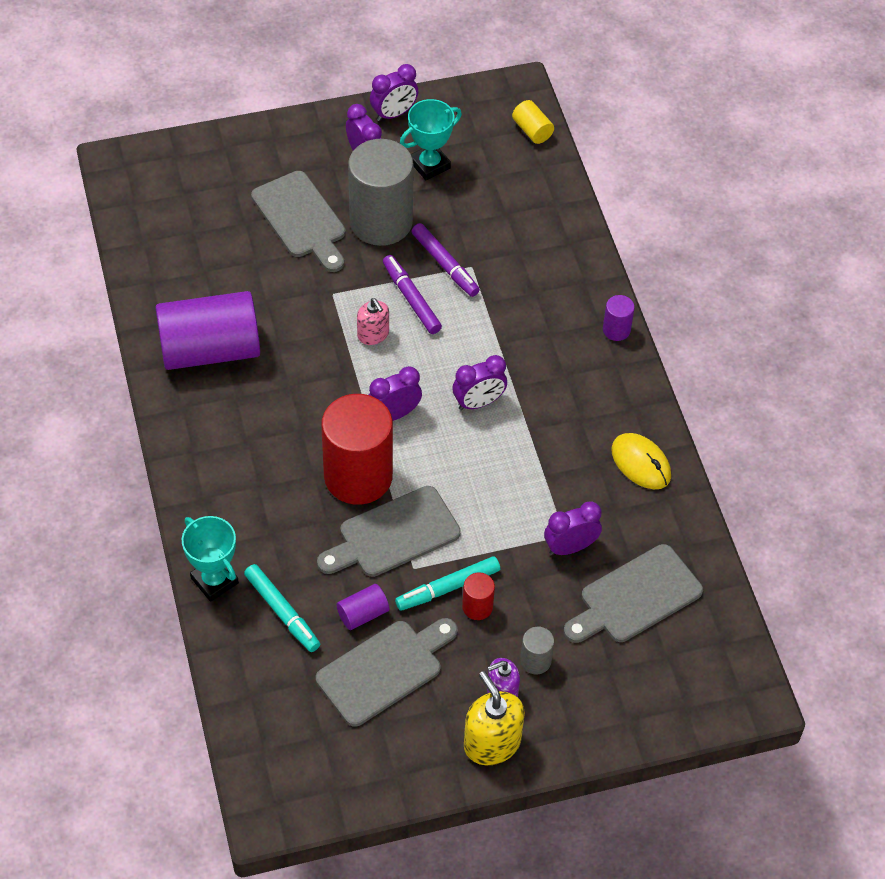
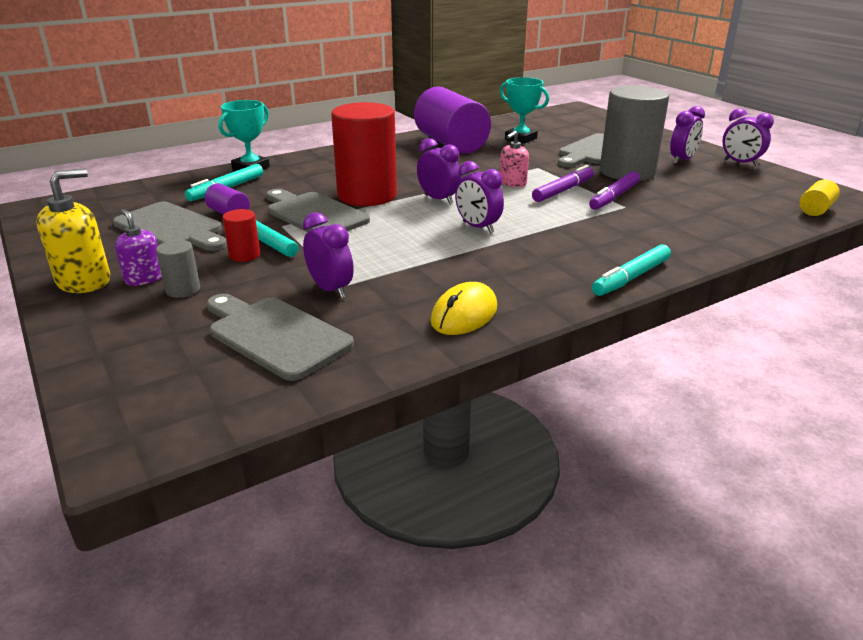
camera: 75 degrees right, 25 degrees down
turquoise trophy [400,99,462,180] -> turquoise trophy moved to [500,77,549,144]
purple cylinder [603,295,635,341] -> turquoise marker [592,244,671,296]

